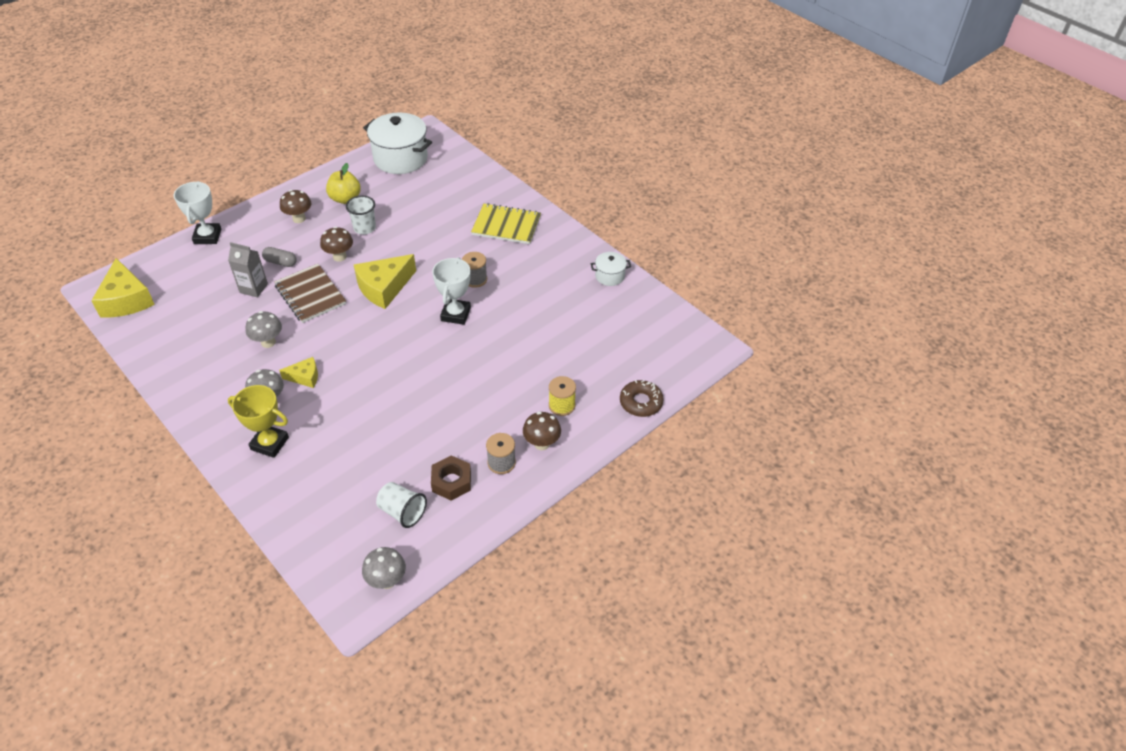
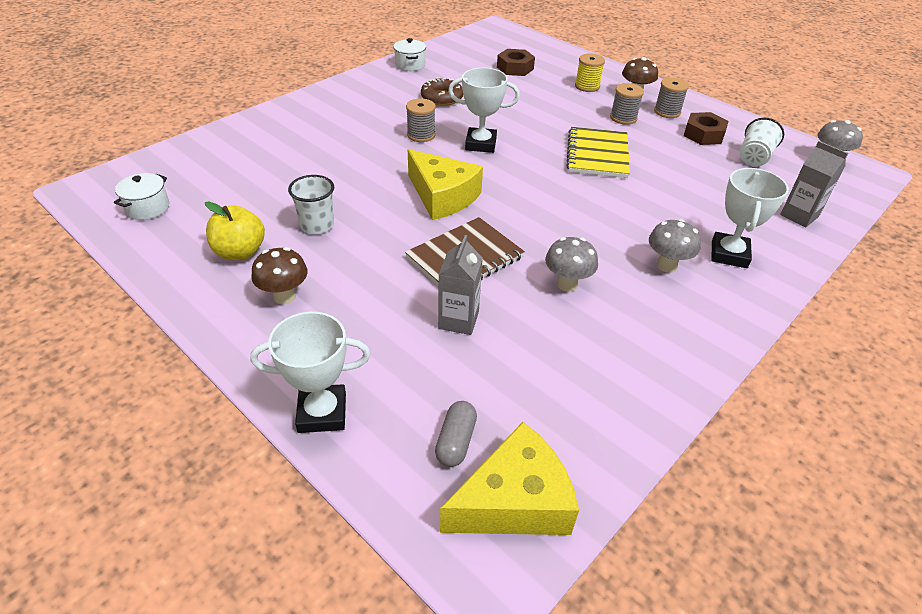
camera: 95 degrees left, 5 degrees down
yellow trophy [228,385,289,458] -> white trophy [711,168,789,268]
grey capsule [262,247,297,267] -> grey capsule moved to [435,401,477,467]
yellow cheese [279,357,318,388] -> none
brown mushroom [320,226,353,262] -> none
white pot [363,112,432,174] -> white pot [114,173,170,220], size x0.48
yellow notebook [471,203,541,244] -> yellow notebook moved to [566,127,630,178]
brown donut [620,380,664,417] -> brown donut moved to [421,78,463,106]
none -> brown nut [497,49,535,76]
none -> grey spool [610,83,644,125]
none -> grey carton [780,141,848,227]

